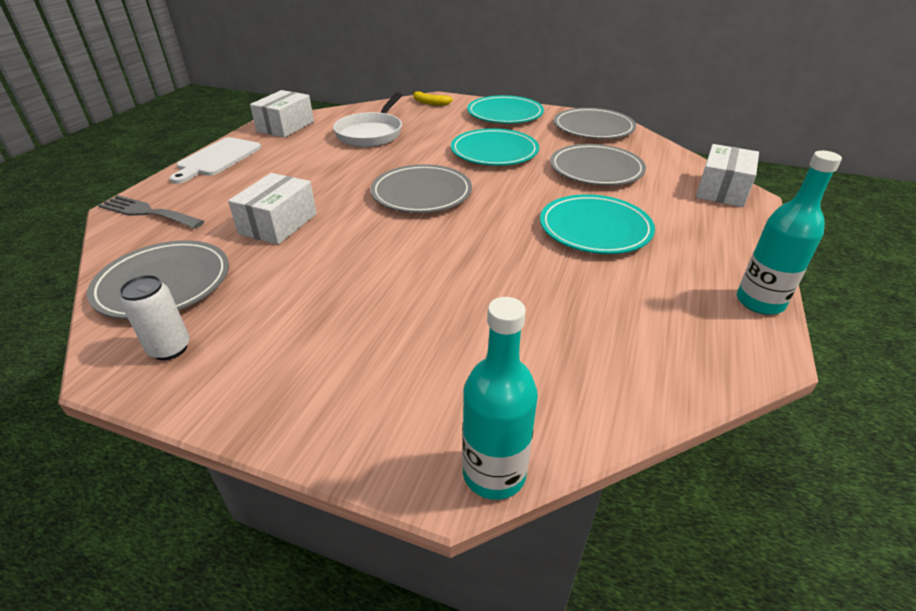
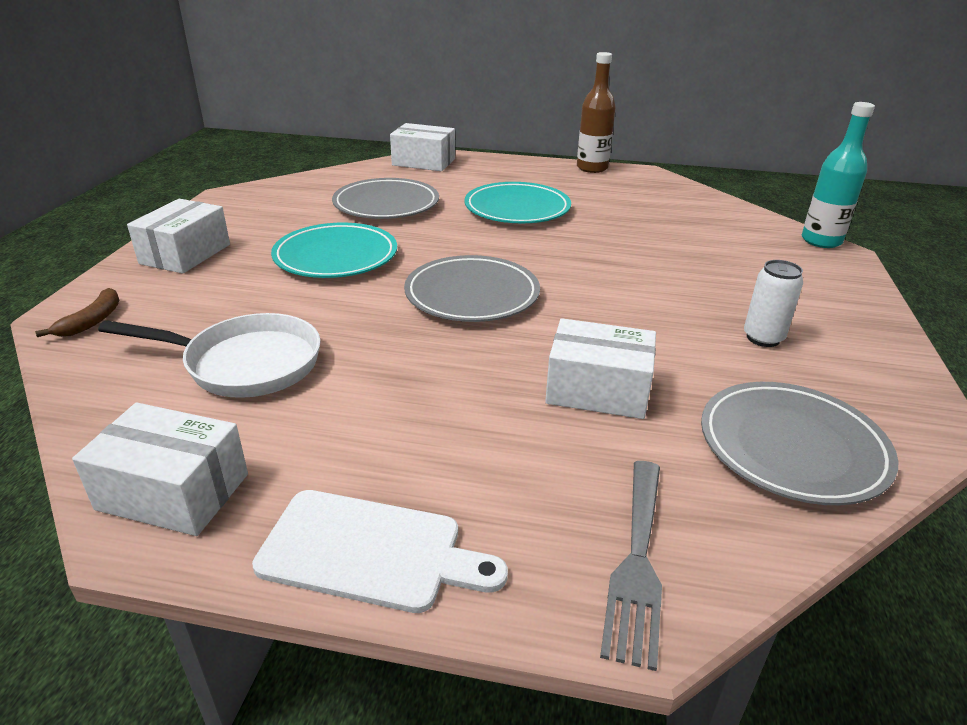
camera: 100 degrees left, 5 degrees down
white can [119,275,190,360] -> white can moved to [744,260,803,347]
yellow banana [413,91,453,106] -> brown banana [35,288,119,337]
turquoise plate [467,95,544,123] -> white box [127,199,230,274]
grey plate [554,108,636,139] -> none
turquoise bottle [737,151,842,315] -> brown bottle [577,52,616,173]

